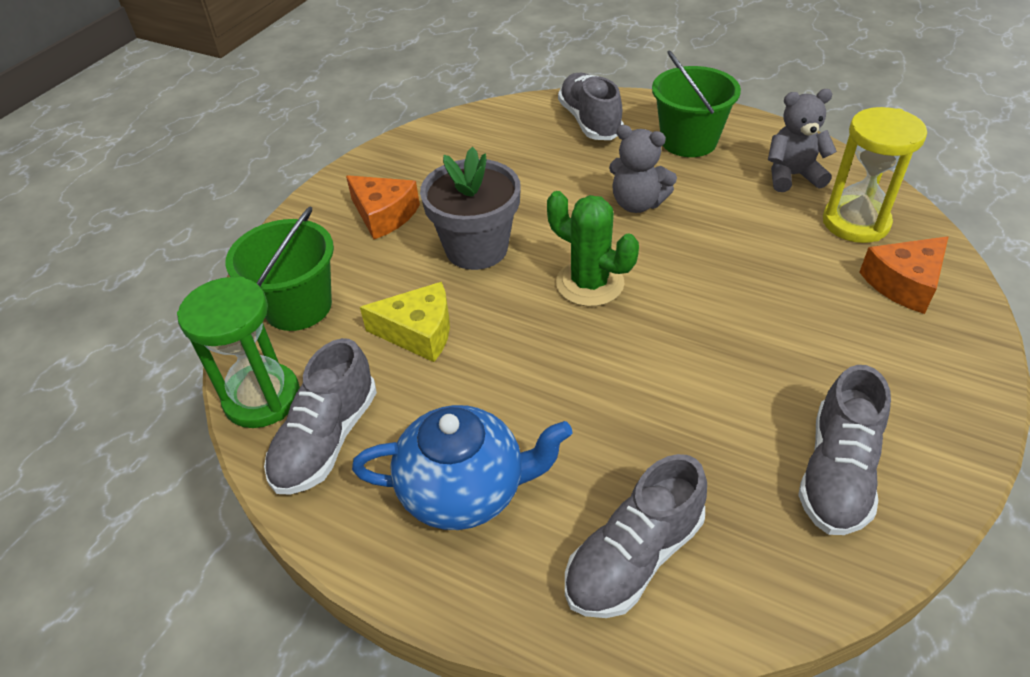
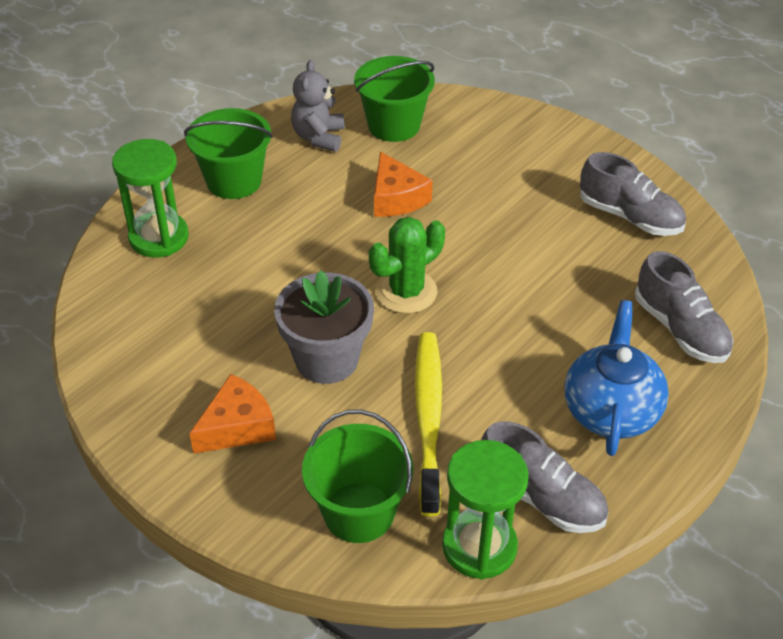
camera: 80 degrees left, 0 degrees up
yellow cheese [360,282,450,362] -> yellow toothbrush [415,332,442,517]
grey shoe [558,73,624,140] -> green hourglass [112,139,189,258]
grey teddy bear [609,125,677,213] -> none
yellow hourglass [823,107,927,243] -> green bucket [354,56,435,142]
orange cheese [859,236,949,314] -> orange cheese moved to [374,152,433,217]

